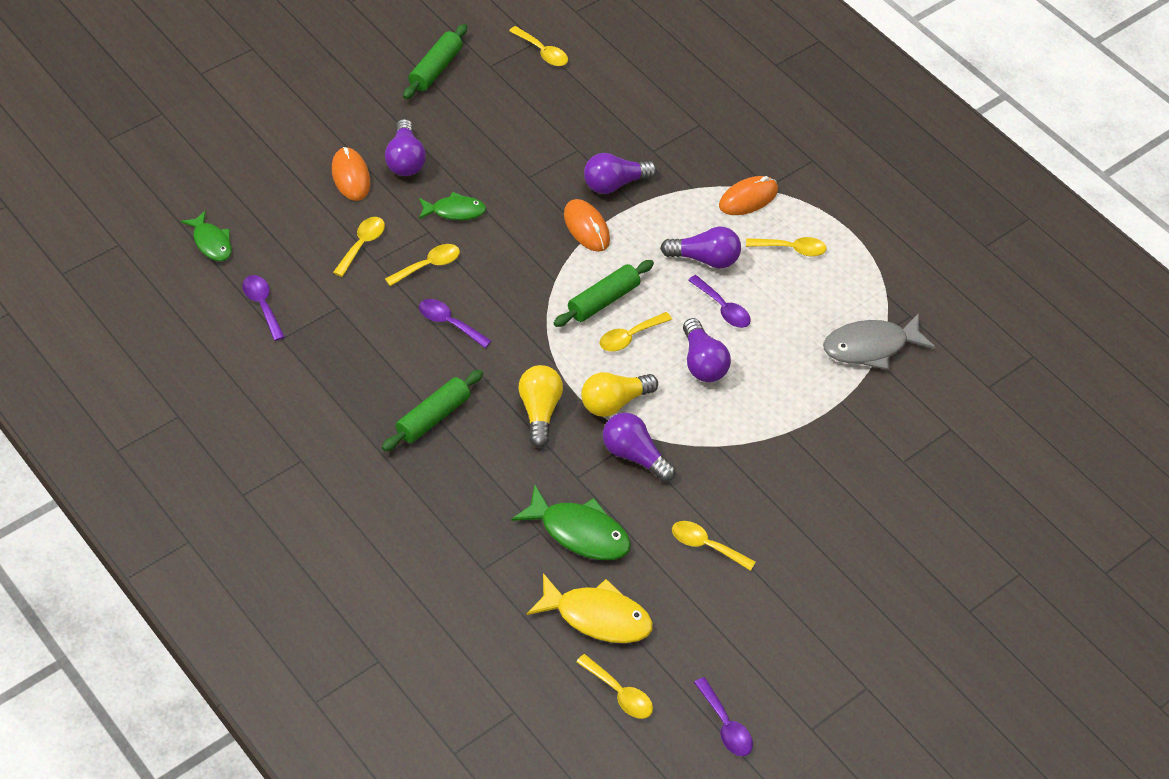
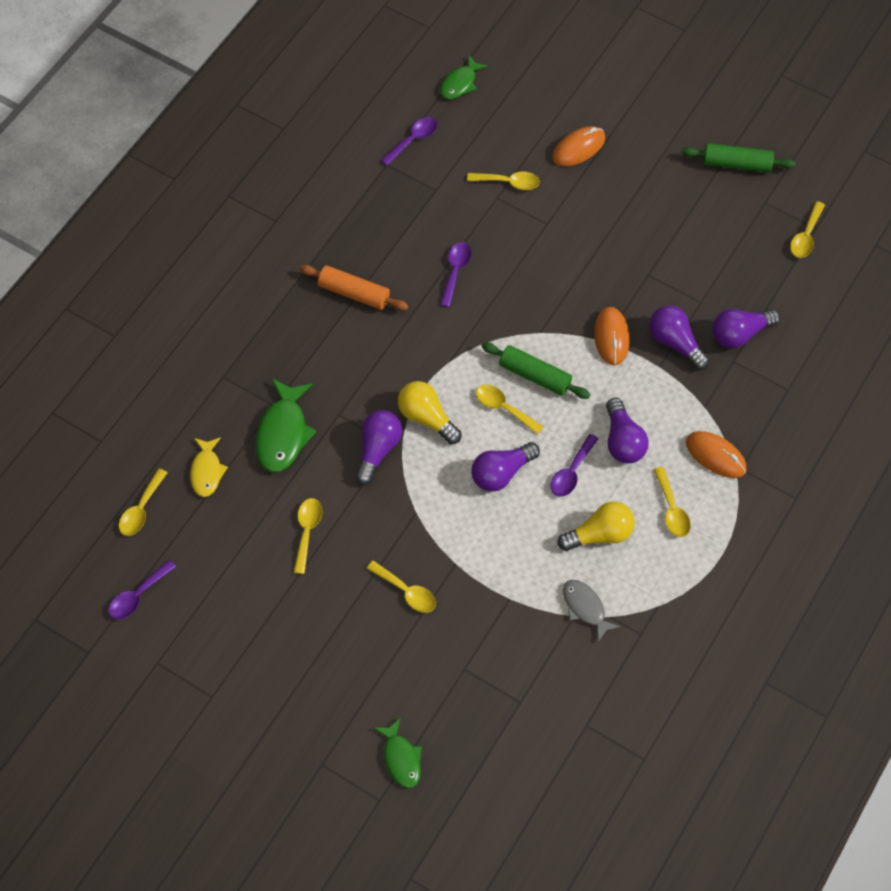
camera: 75 degrees right, 10 degrees up
green rolling pin [382,370,483,451] -> orange rolling pin [300,265,408,311]
purple light bulb [385,119,426,176] -> purple light bulb moved to [712,309,780,348]
yellow spoon [385,244,460,286] -> yellow spoon moved to [366,560,436,613]
green fish [419,192,486,220] -> green fish moved to [374,718,422,788]
yellow light bulb [518,365,563,447] -> yellow light bulb moved to [558,502,635,551]
yellow fish [527,573,653,643] -> yellow fish [190,437,228,497], size x0.63
orange mouse [564,199,610,252] -> orange mouse turned 45 degrees counterclockwise [594,307,630,365]
grey fish [823,313,935,370] -> grey fish [563,580,620,642], size x0.63

